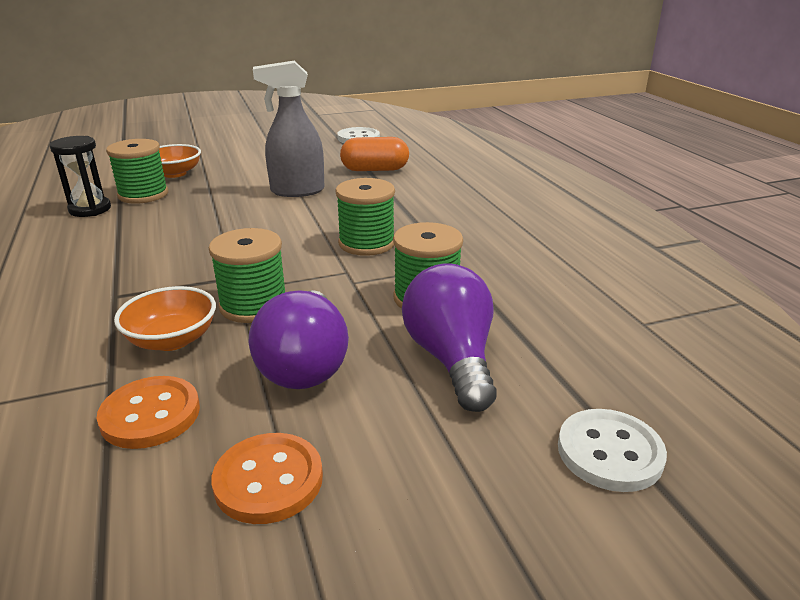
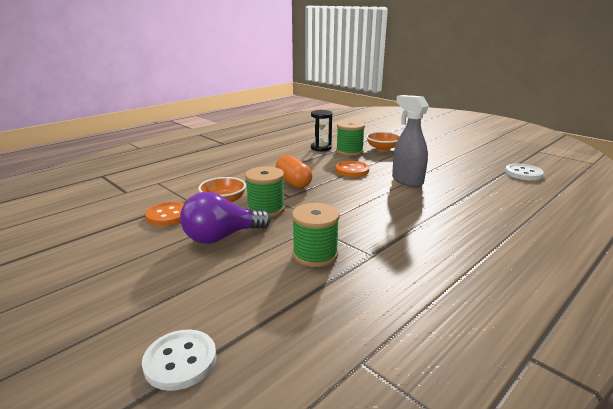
camera: 65 degrees right, 5 degrees down
orange button [212,433,323,524] -> orange button moved to [335,161,369,177]
green spool [336,178,395,256] -> none
orange capsule [340,137,409,171] -> orange capsule moved to [276,155,312,188]
purple light bulb [402,263,497,412] -> none

